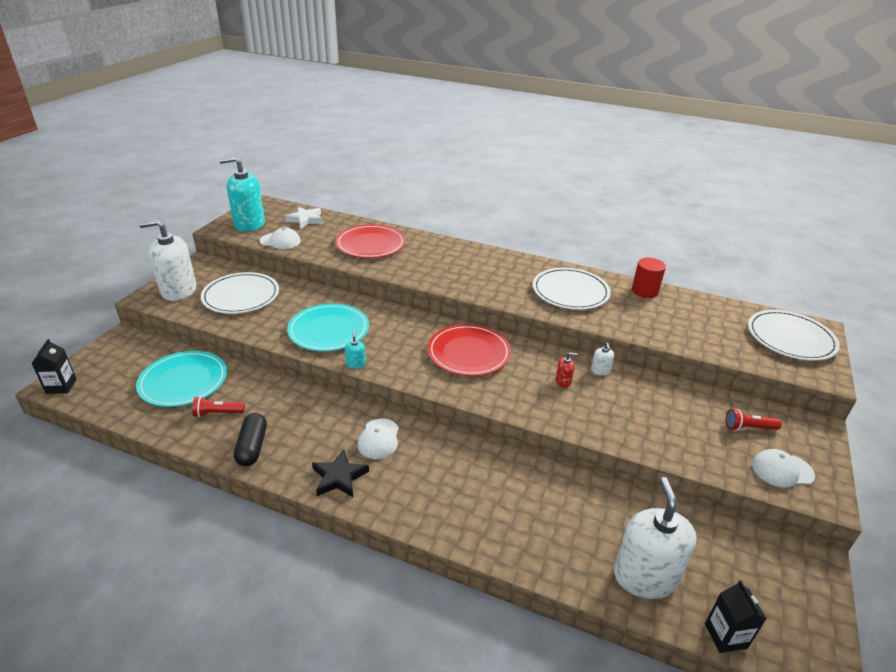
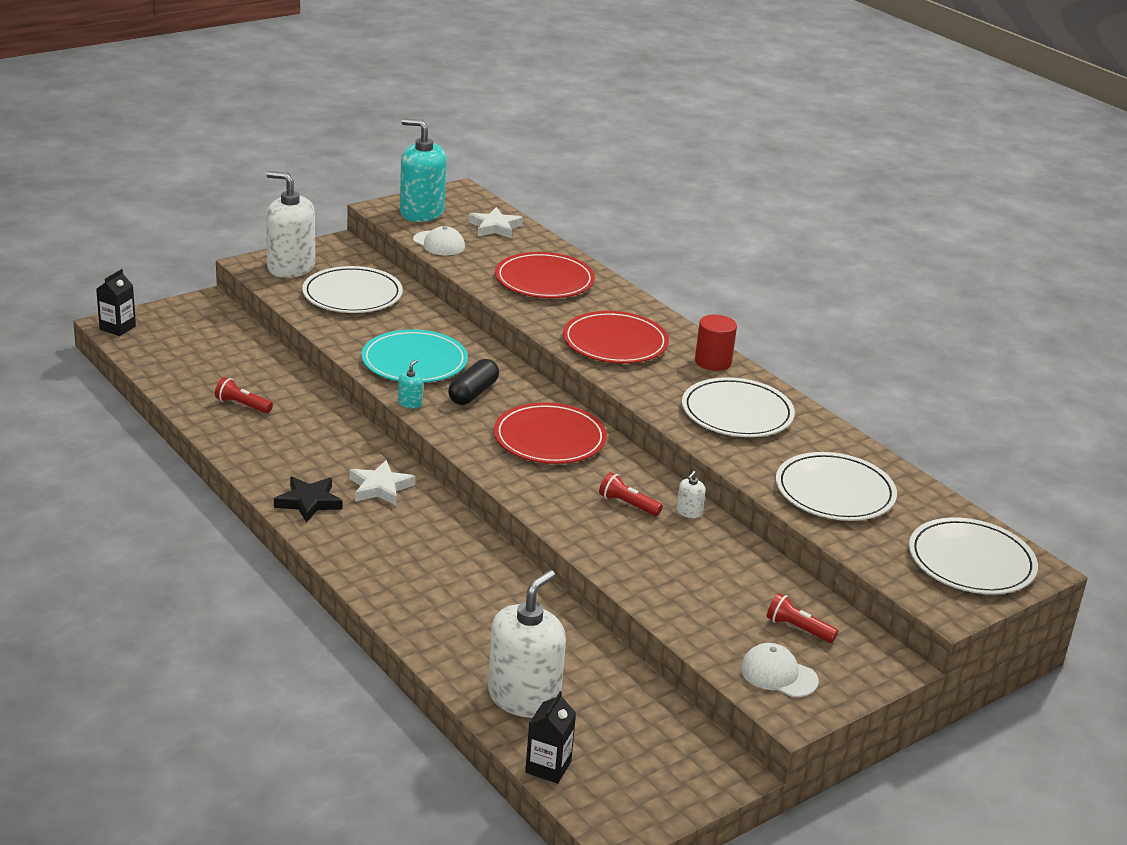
camera: 30 degrees right, 5 degrees down
turquoise plate [136,351,227,407] -> none
black capsule [234,413,267,467] -> black capsule moved to [448,359,499,405]
white cap [357,419,399,459] -> white star [350,460,415,506]
red soap dispenser [555,352,578,388] -> red flashlight [599,472,663,516]
red cylinder [632,258,666,298] -> red cylinder moved to [695,315,737,371]
none -> red plate [563,311,669,363]
none -> white plate [776,452,897,521]

